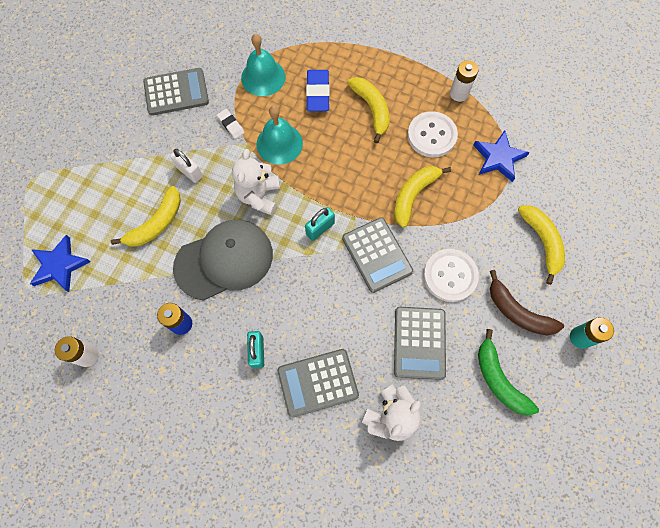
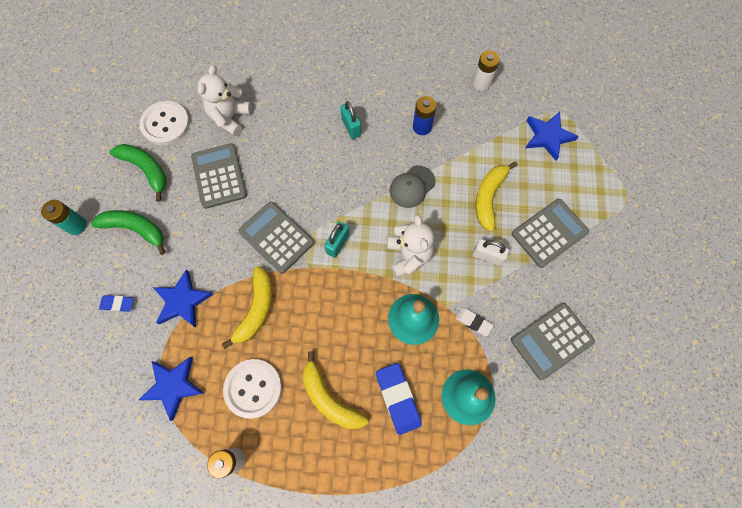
camera: 160 degrees right, 0 degrees up
grey cap [173,220,273,301] -> grey cap [390,165,436,208], size x0.54
grey calculator [278,349,359,418] -> grey calculator moved to [512,199,589,268]
white button [423,249,479,302] -> white button moved to [139,101,190,145]
brown banana [490,270,564,335] -> green banana [91,210,166,255]
yellow banana [518,205,565,285] -> blue eraser [99,295,134,312]
none -> blue star [153,269,214,327]

